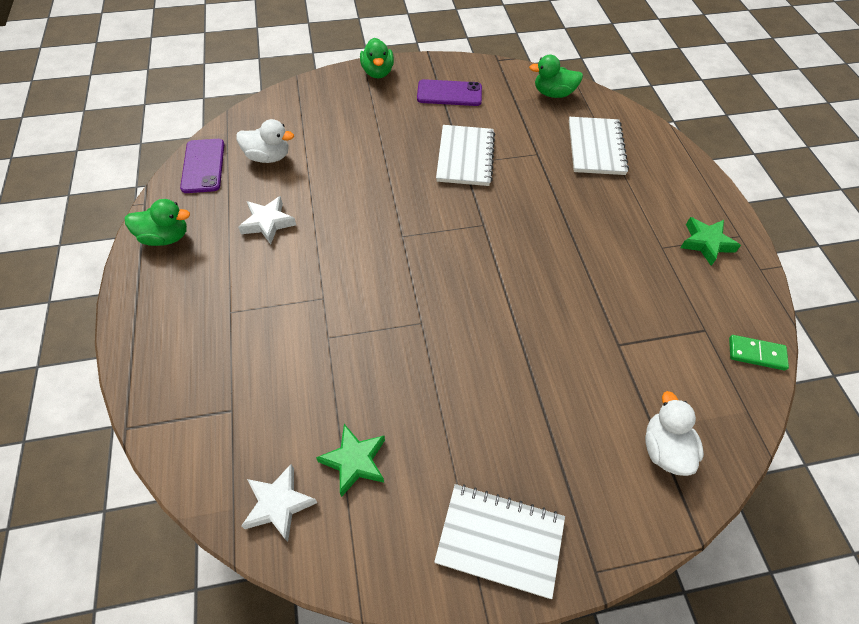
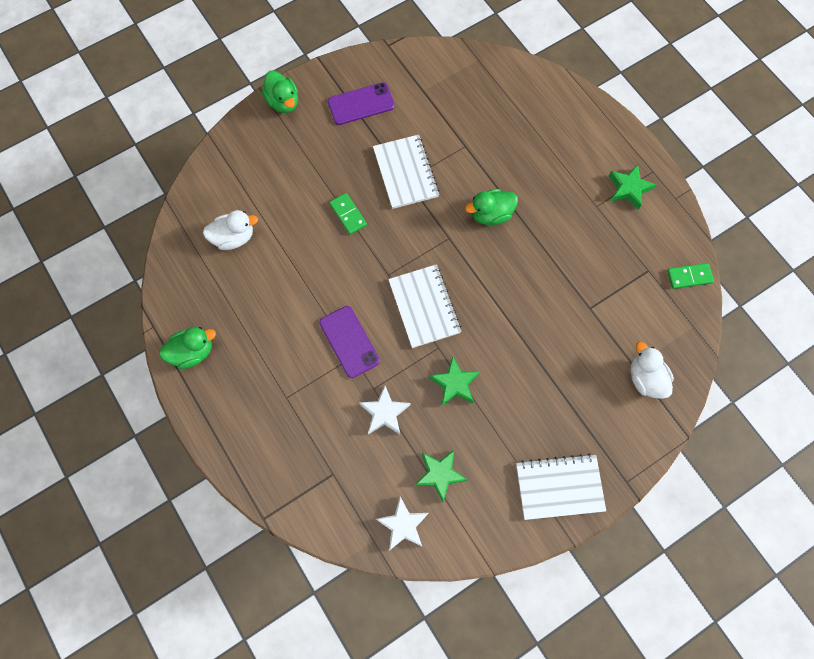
camera: 20 degrees left, 15 degrees up
purple phone [180,139,224,193] -> purple phone moved to [319,306,380,378]
white star [238,196,296,245] -> white star moved to [359,386,410,435]
green duck [529,55,583,98] -> green duck moved to [465,189,518,225]
white notebook [569,117,629,175] -> white notebook moved to [388,264,461,348]
none -> green domino [329,193,367,235]
none -> green star [429,356,480,406]

